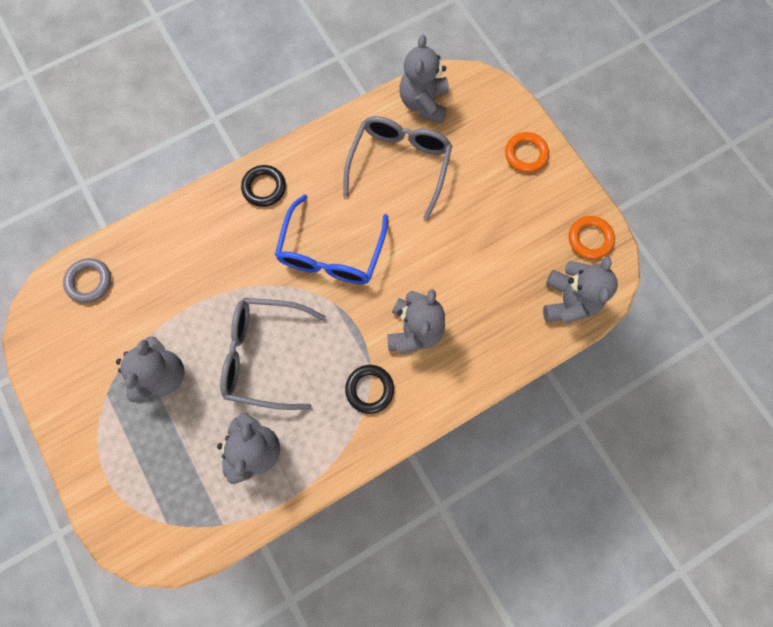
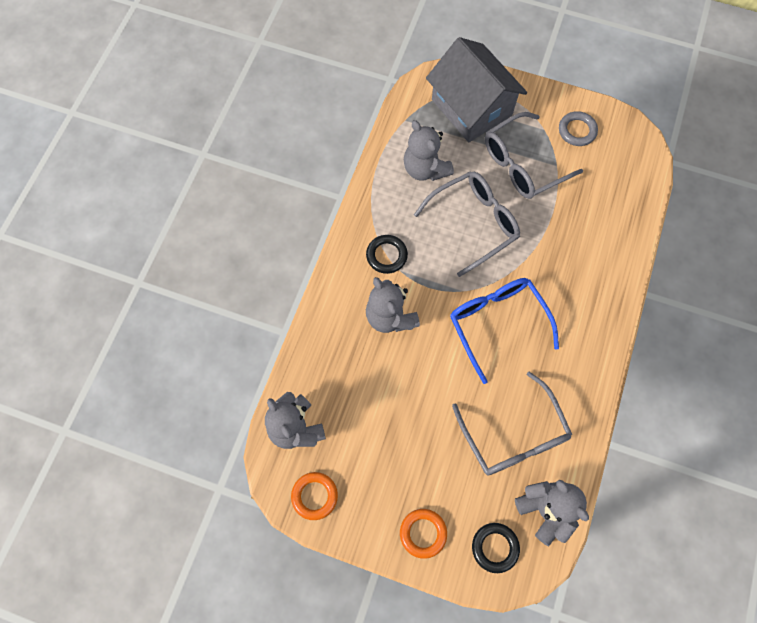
camera: 140 degrees right, 5 degrees down
grey ring [63,258,111,303] -> grey ring moved to [559,111,598,146]
grey teddy bear [116,336,185,402] -> grey glasses [485,112,583,199]
black ring [241,165,286,207] -> black ring moved to [472,523,520,573]
none -> grey house [426,37,527,142]

